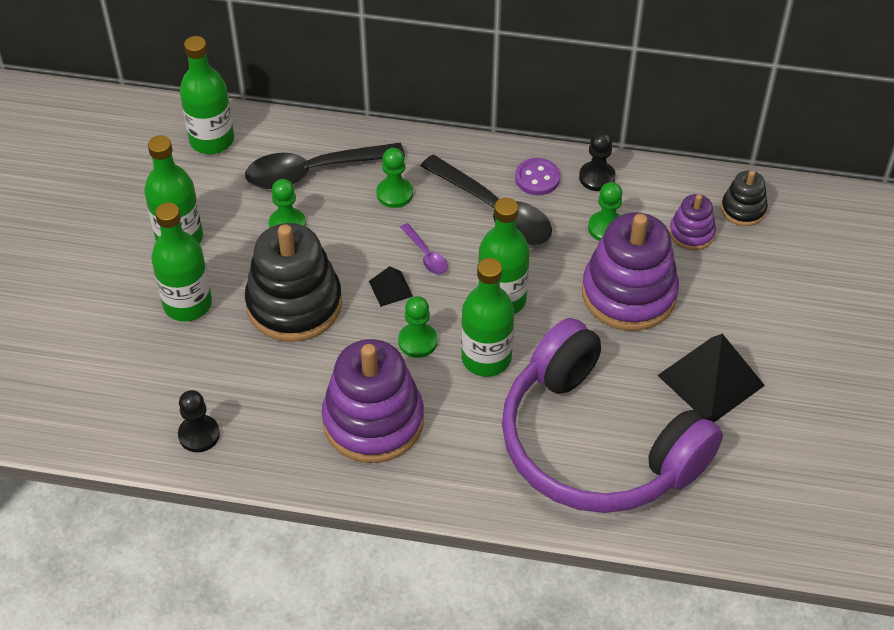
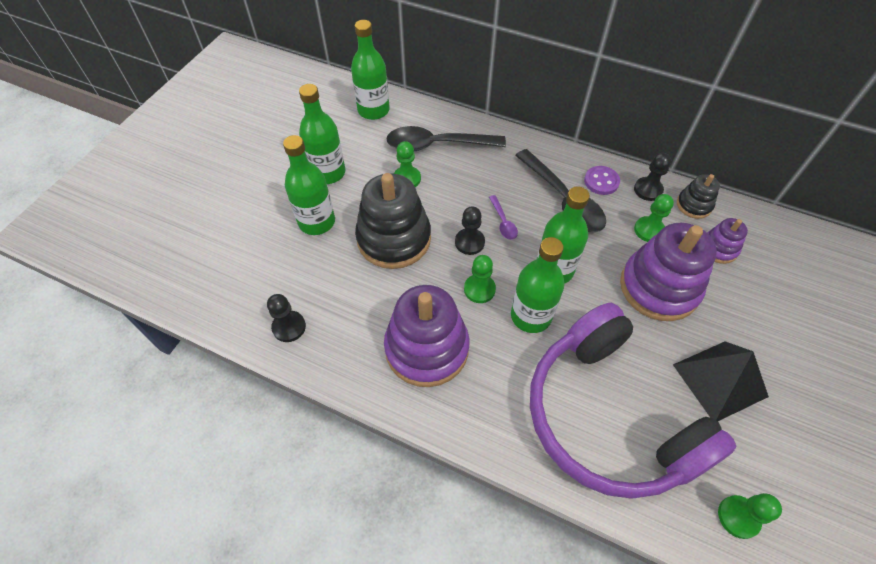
camera: 15 degrees right, 5 degrees up
black pyramid [369,266,413,307] -> black pawn [455,206,485,255]
green pawn [376,148,413,208] -> green pawn moved to [718,493,782,539]
black stacking toy [721,171,768,226] -> black stacking toy moved to [677,174,720,219]

